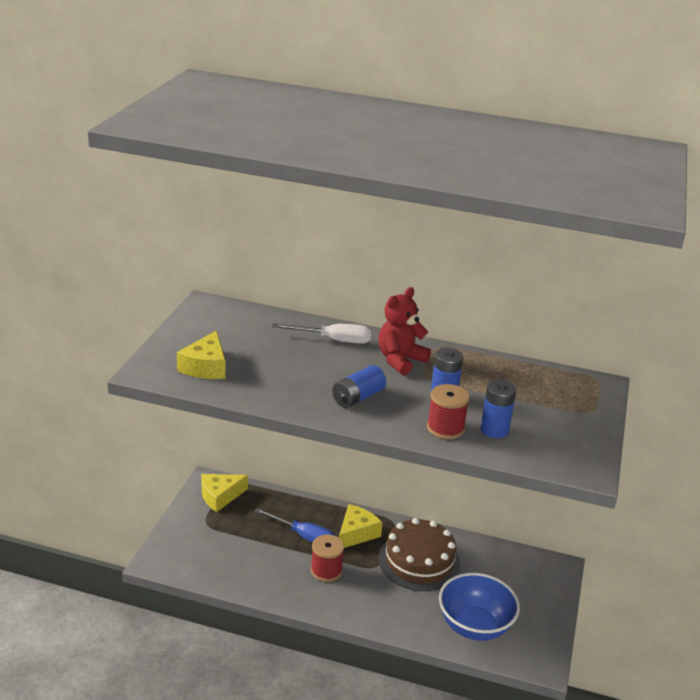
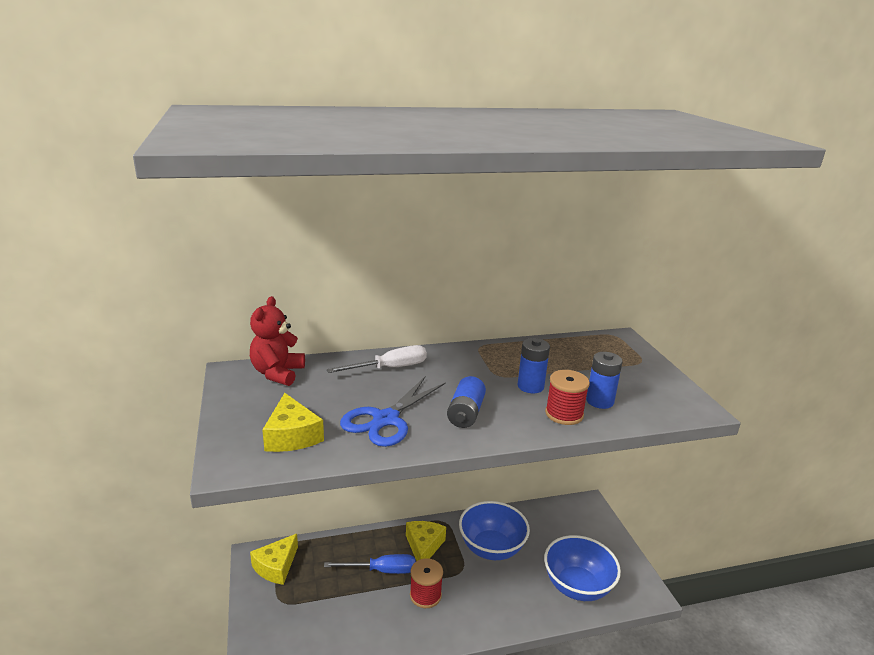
camera: 30 degrees left, 5 degrees down
red teddy bear [378,287,431,375] -> red teddy bear moved to [250,296,305,386]
brown cake [378,518,461,591] -> blue bowl [459,501,530,560]
none -> blue scissors [340,377,446,447]

